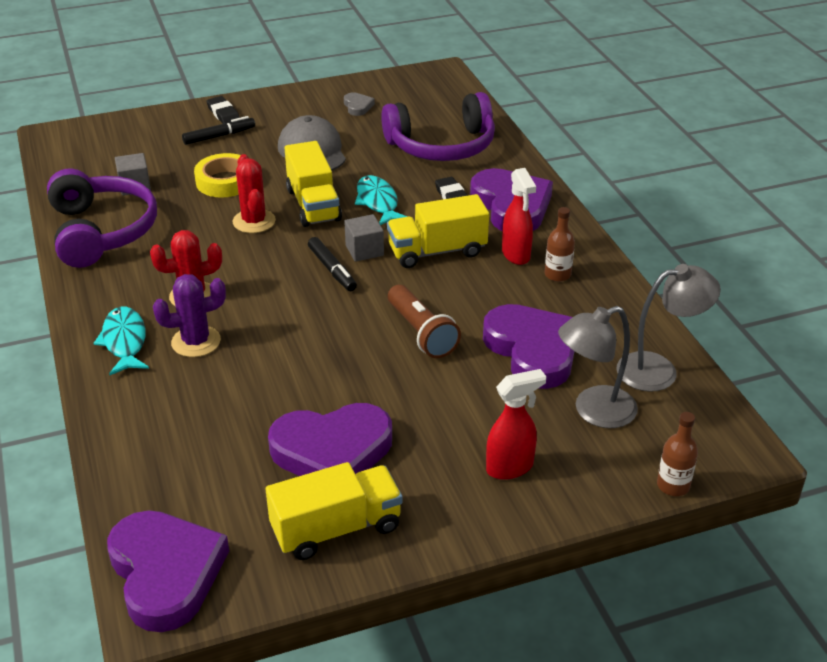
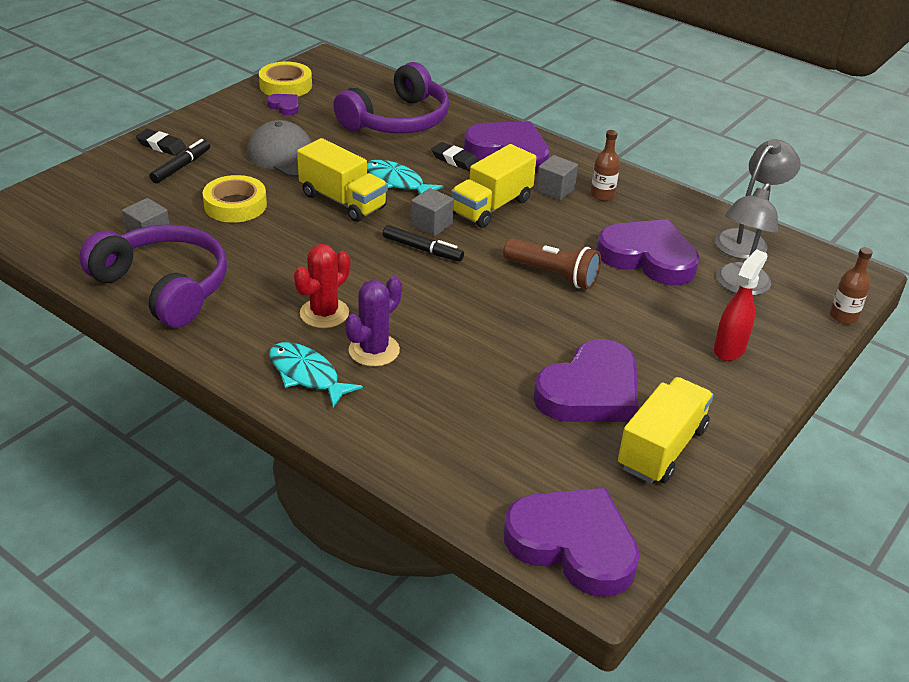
camera: 35 degrees left, 0 degrees up
red cactus [233,154,276,233] -> none
grey heart [344,92,375,116] -> purple heart [267,94,299,115]
red spray bottle [502,168,536,265] -> grey cube [536,155,578,200]
none -> yellow tape [259,61,312,96]

